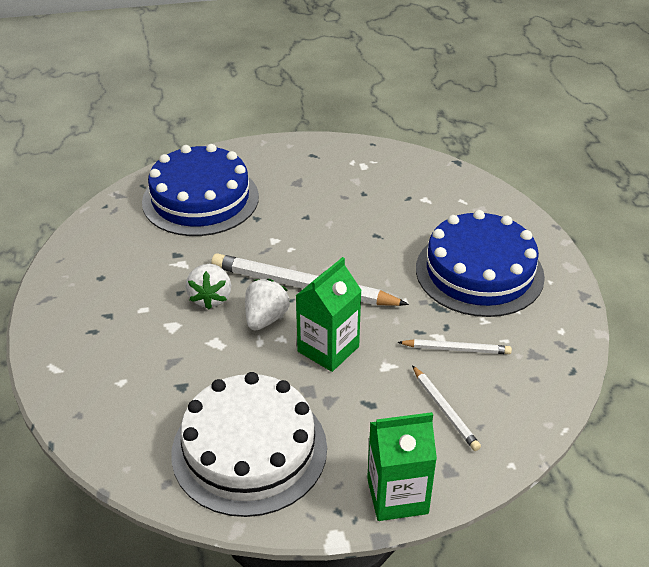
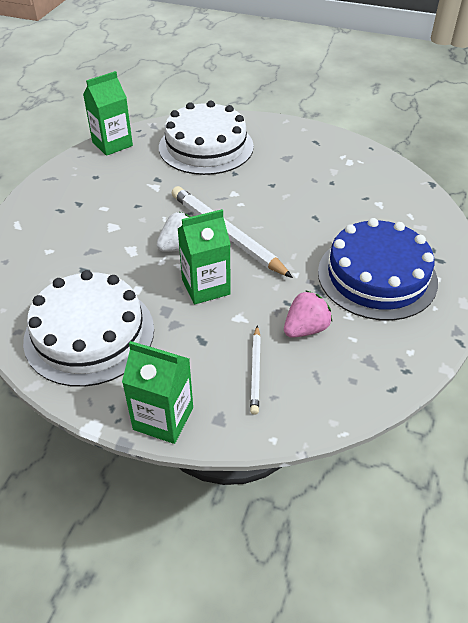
camera: 30 degrees right, 5 degrees up
blue cake [142,144,259,236] -> white cake [159,101,254,175]
white strawberry [186,264,231,309] -> none
white pencil [397,339,512,354] -> pink strawberry [284,290,332,338]
none -> green carton [83,71,133,156]

